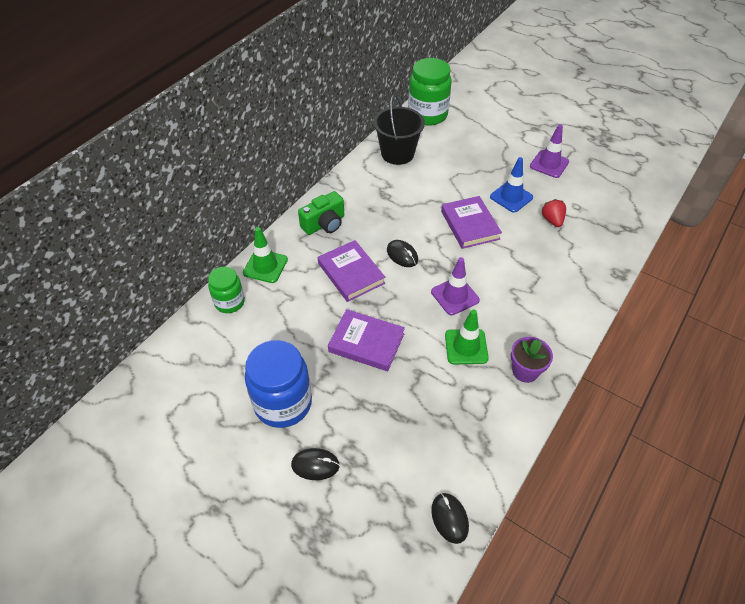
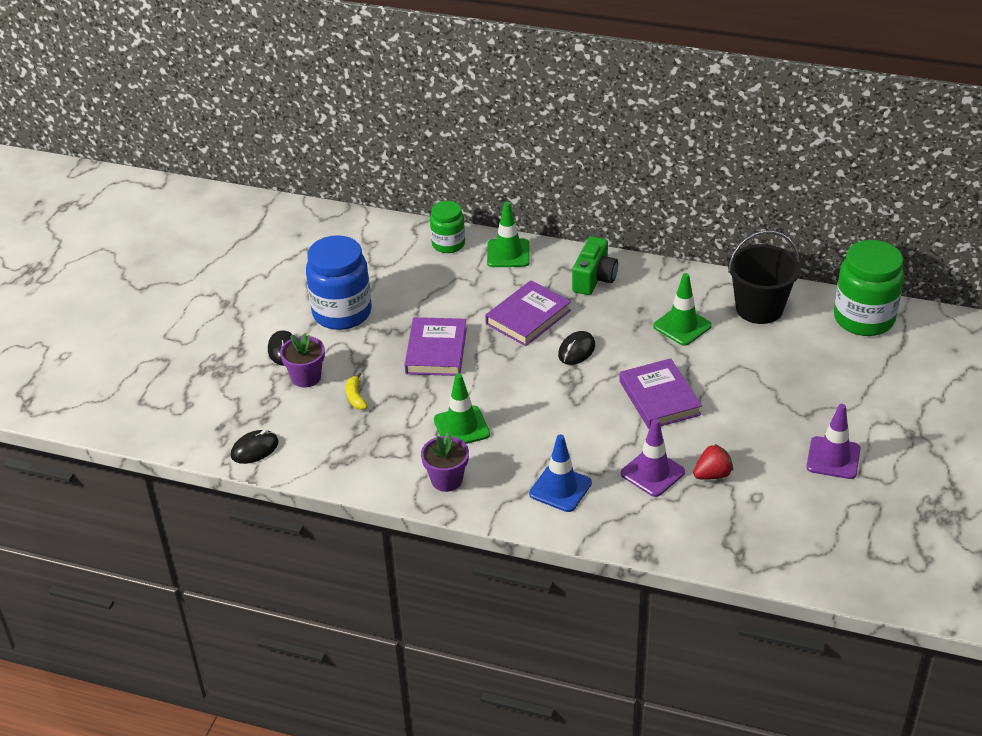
camera: 75 degrees right, 10 degrees down
green camera [298,191,344,235] -> green camera turned 105 degrees counterclockwise [572,236,618,295]
purple traffic cone [431,257,480,315] -> purple traffic cone moved to [621,419,685,497]
purple book [441,196,502,249] -> purple book turned 75 degrees counterclockwise [619,358,702,429]
blue traffic cone [490,157,533,213] -> blue traffic cone moved to [529,434,592,512]
none -> purple flower pot [280,333,325,387]
none -> yellow banana [346,373,368,410]
none -> green traffic cone [653,273,712,346]

